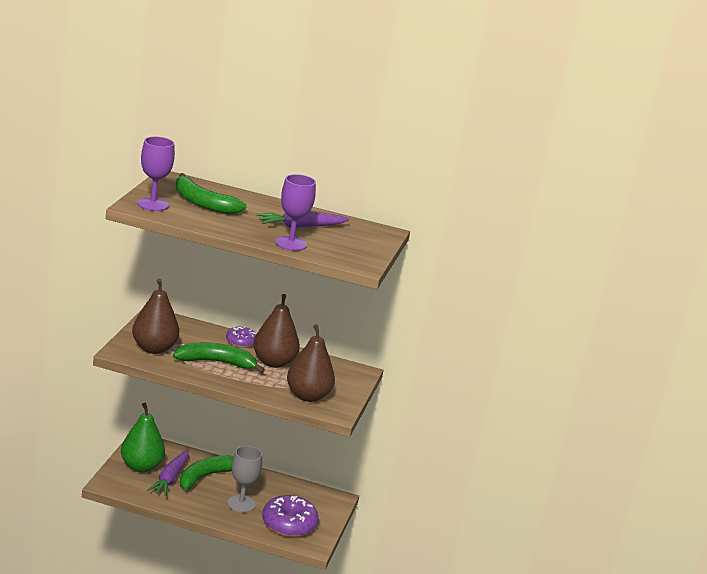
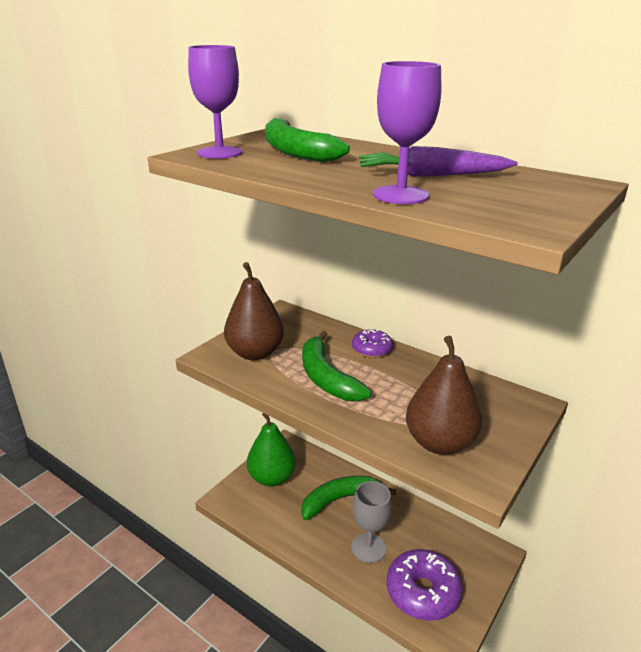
camera: 25 degrees right, 5 degrees up
purple carrot [147,450,189,496] -> none
green banana [173,342,265,373] -> green banana turned 135 degrees counterclockwise [302,331,371,401]
brown pear [253,294,300,368] -> none

